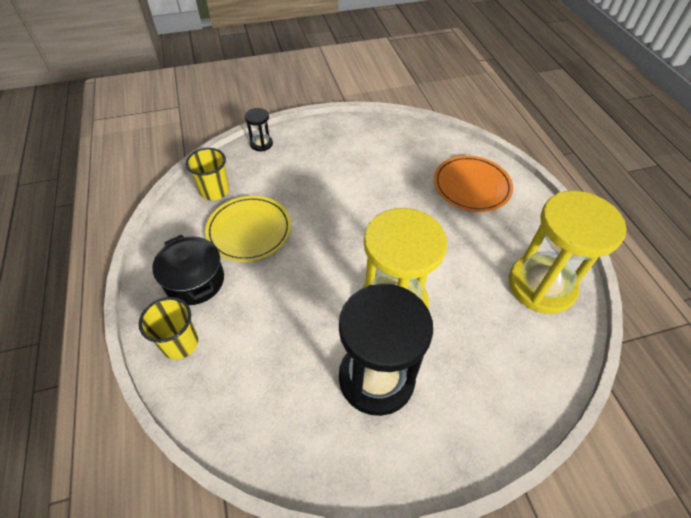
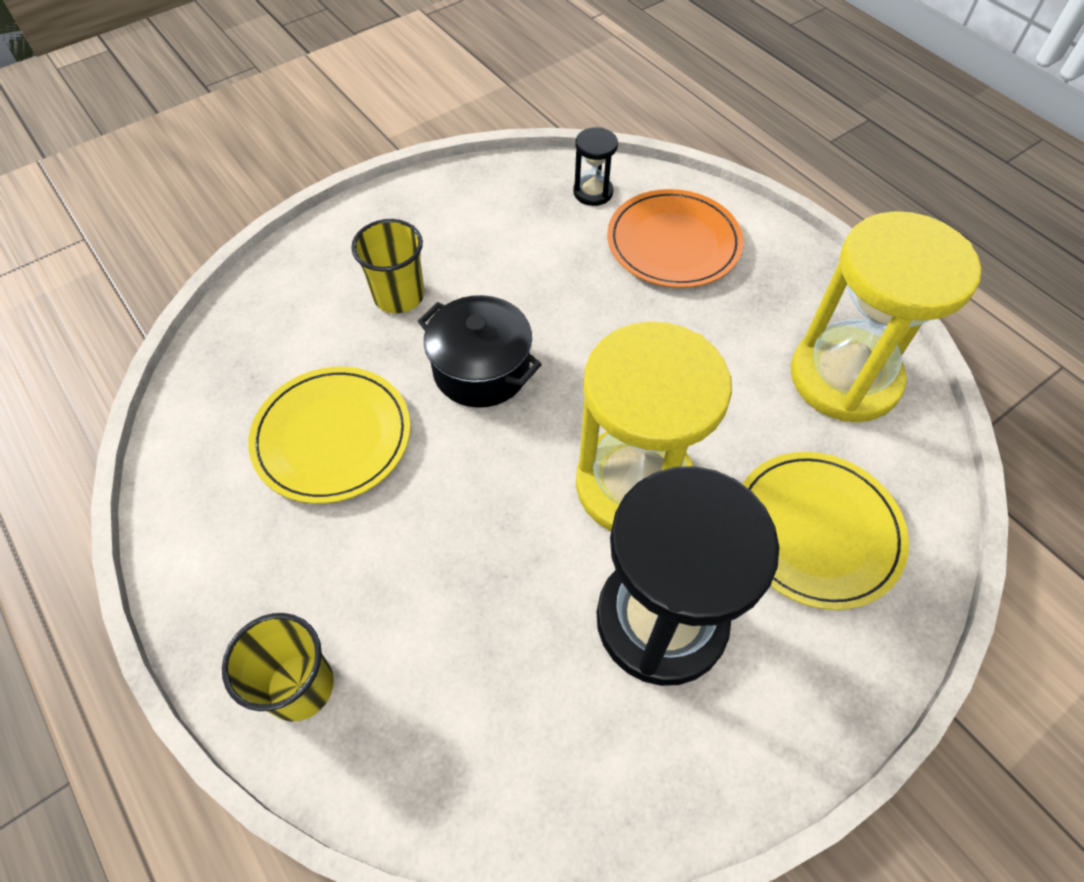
camera: 20 degrees left, 5 degrees up
black pot [152,235,224,305] -> black pot moved to [417,295,542,408]
yellow cup [186,148,229,200] -> yellow cup moved to [351,219,424,314]
black hourglass [245,108,273,151] -> black hourglass moved to [573,127,618,206]
none -> yellow plate [743,452,909,610]

